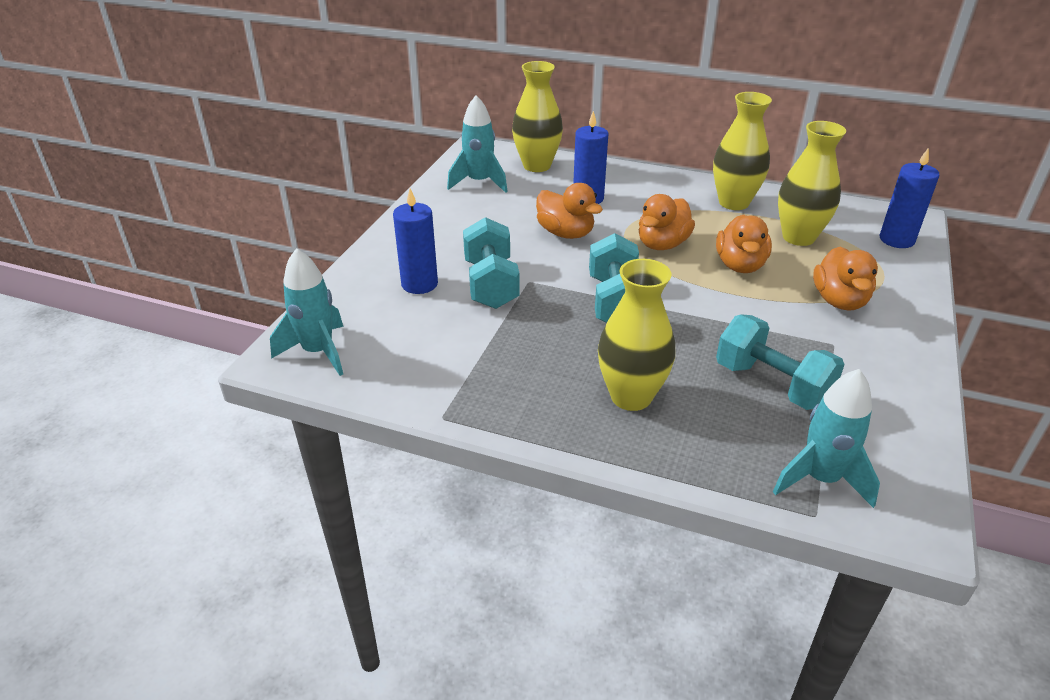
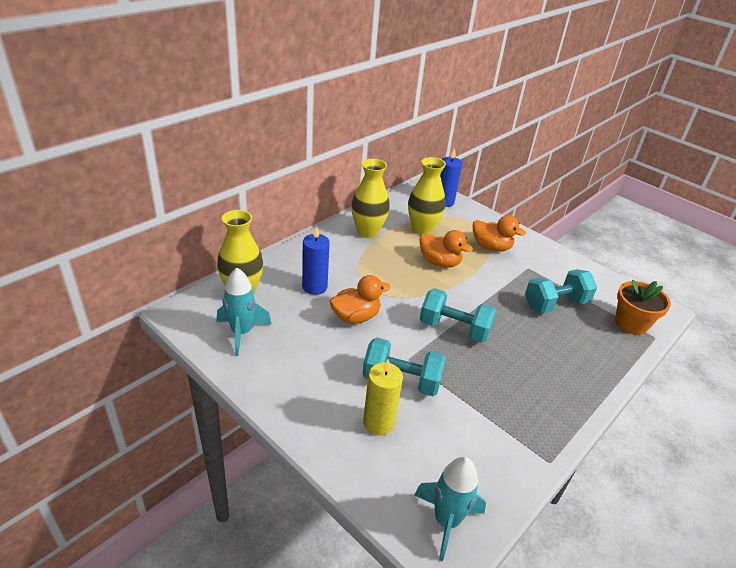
camera: 70 degrees left, 0 degrees up
blue candle [393,188,438,294] -> yellow candle [363,359,403,436]
yellow vase [598,259,675,411] -> none
orange duck [639,194,695,250] -> none
turquoise rocket [773,369,880,508] -> orange flower pot [615,280,671,335]

